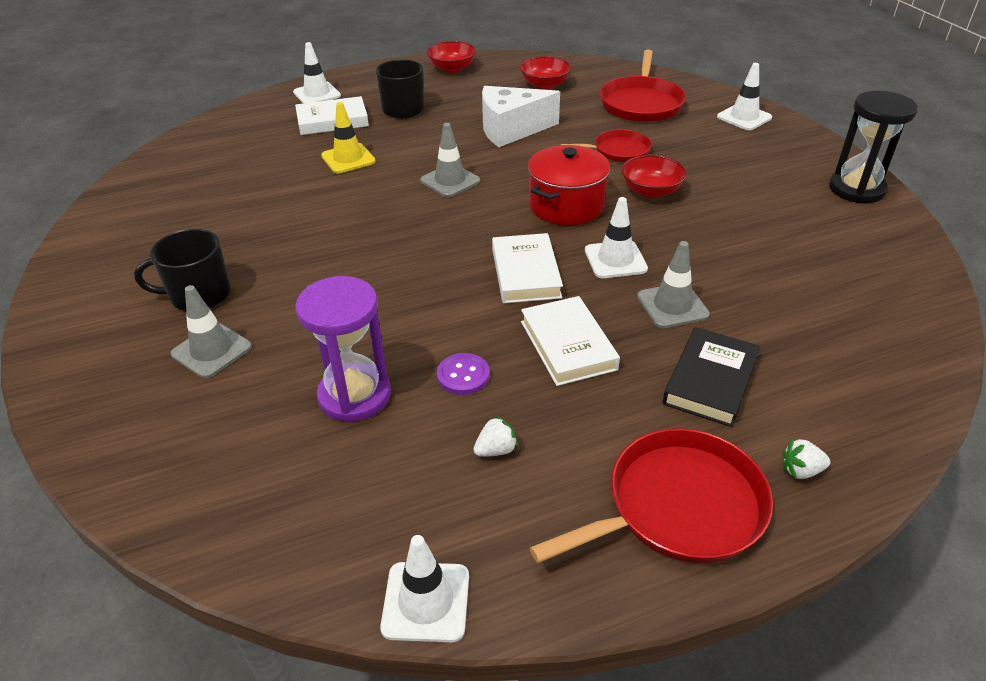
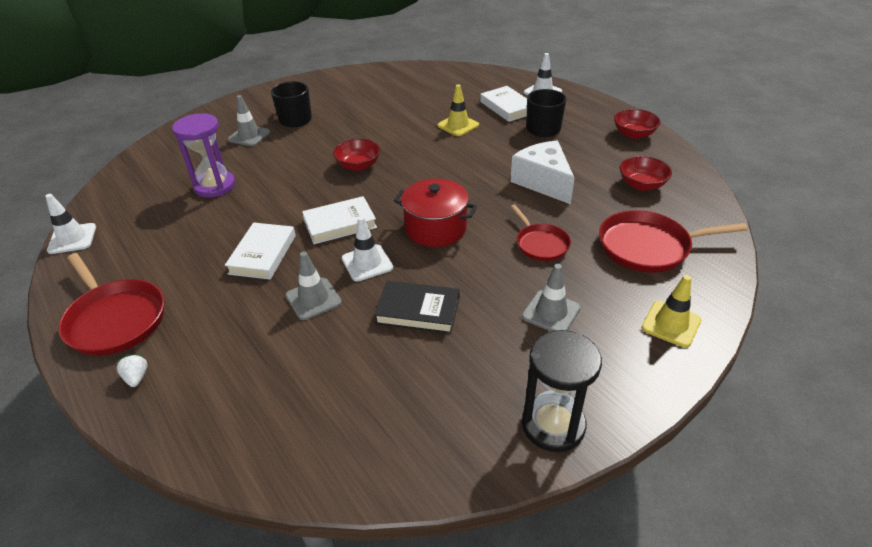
camera: 75 degrees right, 0 degrees up
grey traffic cone [420,123,480,197] -> grey traffic cone moved to [522,264,581,331]
purple button [437,353,490,395] -> none
white strawberry [473,415,518,457] -> none
white book [521,296,620,386] -> white book turned 45 degrees counterclockwise [225,222,296,279]
red bowl [621,155,687,198] -> red bowl moved to [333,139,381,171]
black book [662,327,760,427] -> black book moved to [374,281,460,334]
white traffic cone [717,63,772,130] -> yellow traffic cone [641,275,701,348]

